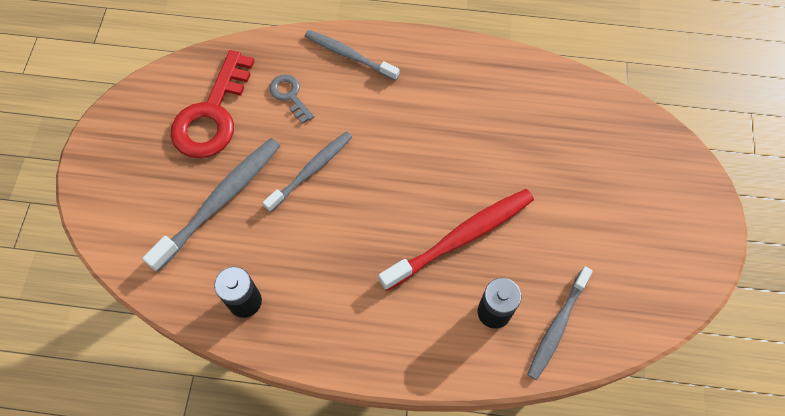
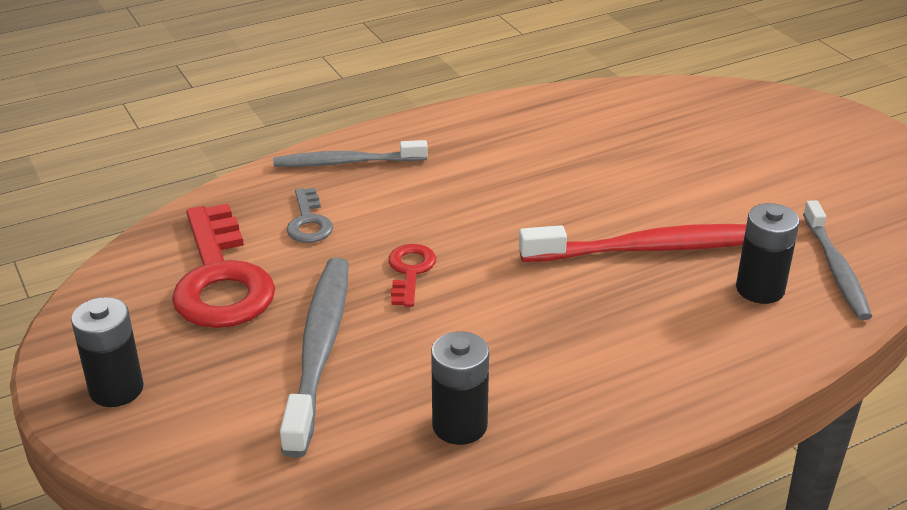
camera: 35 degrees left, 30 degrees down
grey toothbrush [263,131,352,212] -> red key [388,244,436,307]
grey key [269,74,314,124] -> grey key turned 120 degrees counterclockwise [286,188,333,243]
red toothbrush [378,189,534,291] -> red toothbrush turned 60 degrees clockwise [519,224,747,262]
none -> black battery [71,297,144,407]

